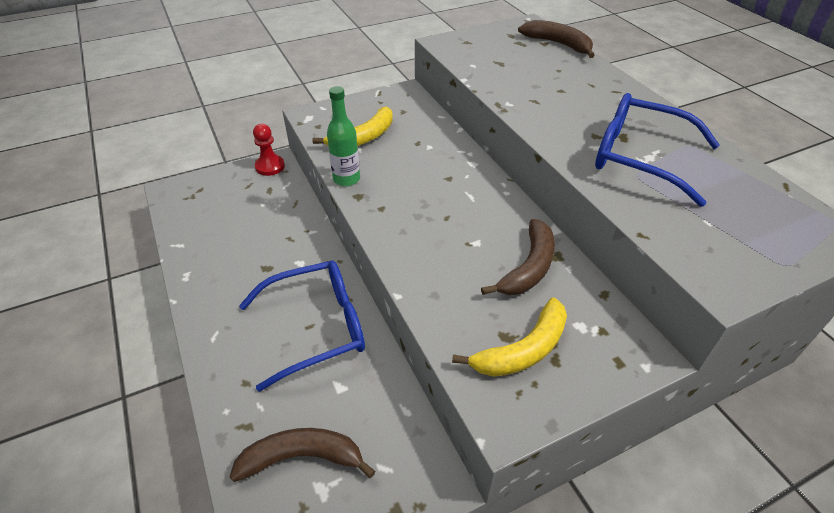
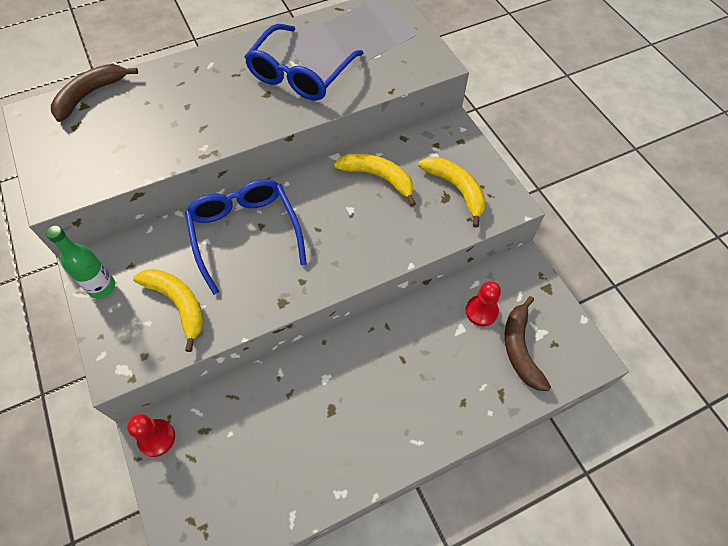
camera: 90 degrees left, 15 degrees up
blue glasses [239,261,365,392] -> blue glasses moved to [185,179,307,295]
green bottle [327,86,360,186] -> green bottle moved to [46,225,115,298]
brown banana [481,219,555,295] -> yellow banana [334,153,416,207]
none -> red pawn [465,281,501,326]

